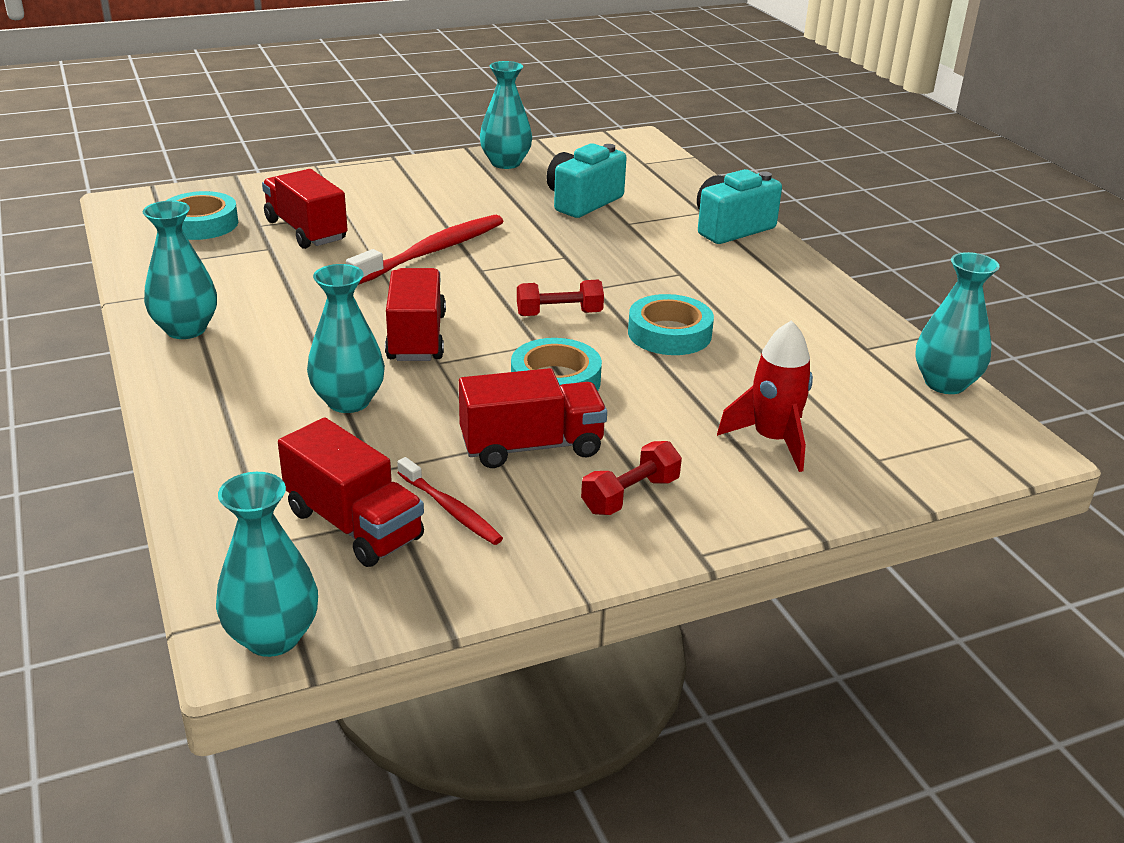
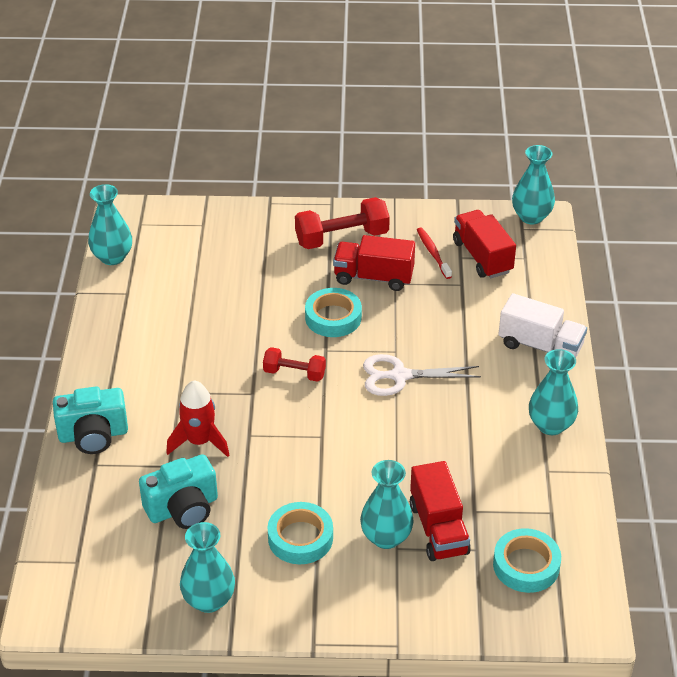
camera: 155 degrees left, 10 degrees up
turquoise vase [307,264,385,413] -> turquoise vase moved to [360,460,414,549]
red toothbrush [346,214,504,285] -> none
red truck [385,268,446,361] -> white scissors [363,354,481,396]
red dumbbell [581,441,682,515] -> red dumbbell [295,197,390,249], size x1.65
turquoise tape [628,294,714,355] -> turquoise tape moved to [268,502,333,564]
red rocket [717,320,813,472] -> red rocket moved to [166,381,229,457]
none -> white truck [498,293,587,358]

